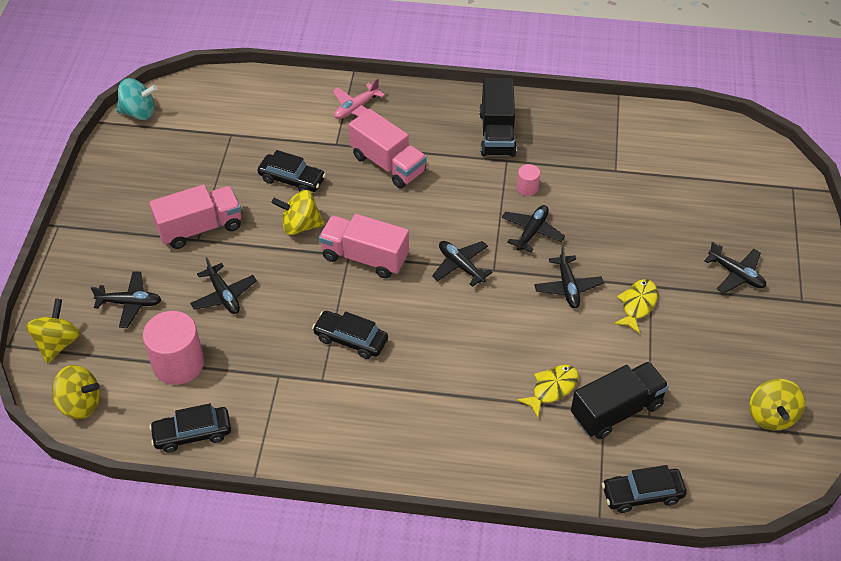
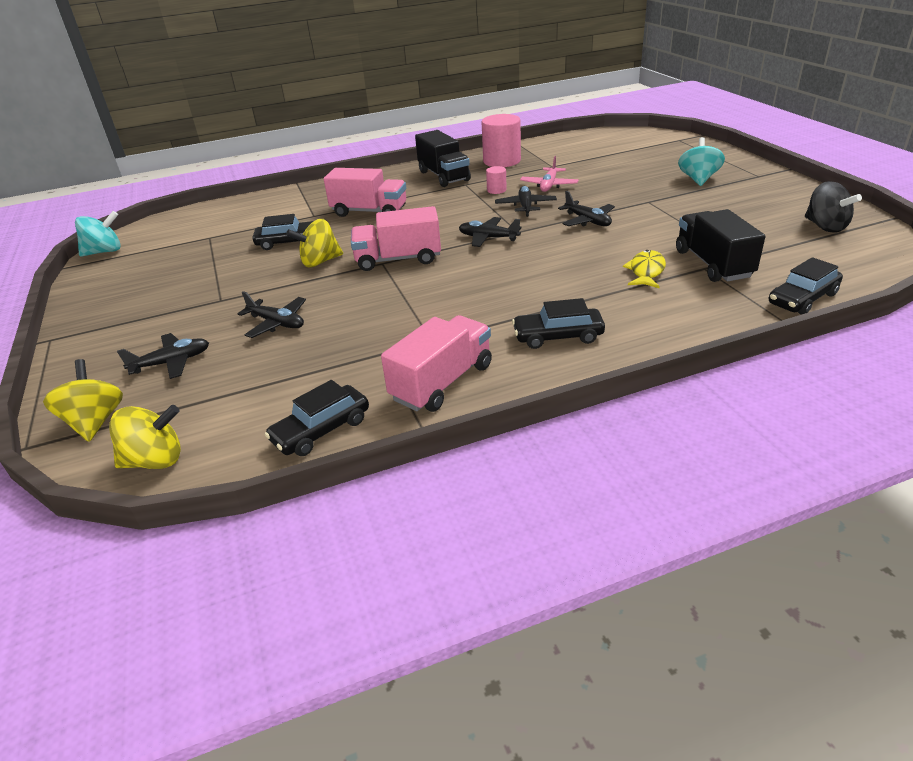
camera: 25 degrees left, 15 degrees down
pink cylinder [143,311,204,385] -> pink cylinder moved to [482,114,521,167]
pink truck [149,185,241,249] -> pink truck moved to [381,315,492,412]
black car [312,311,388,359] -> black car moved to [512,298,605,349]
pink plane [333,78,385,119] -> pink plane moved to [520,156,579,192]
black truck [571,361,669,439] -> black truck turned 45 degrees counterclockwise [676,209,765,282]
yellow fish [613,279,658,334] -> none
black plane [704,242,766,293] -> turquoise spinning top [678,137,725,186]
yellow spinning top [749,379,805,430] -> black spinning top [805,181,862,233]

